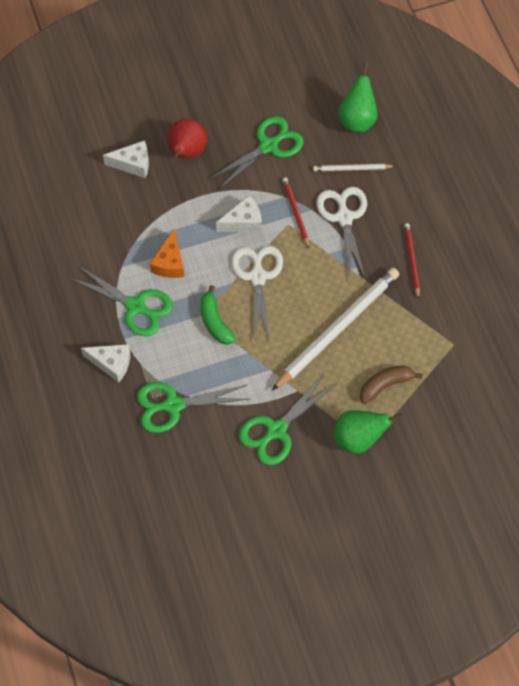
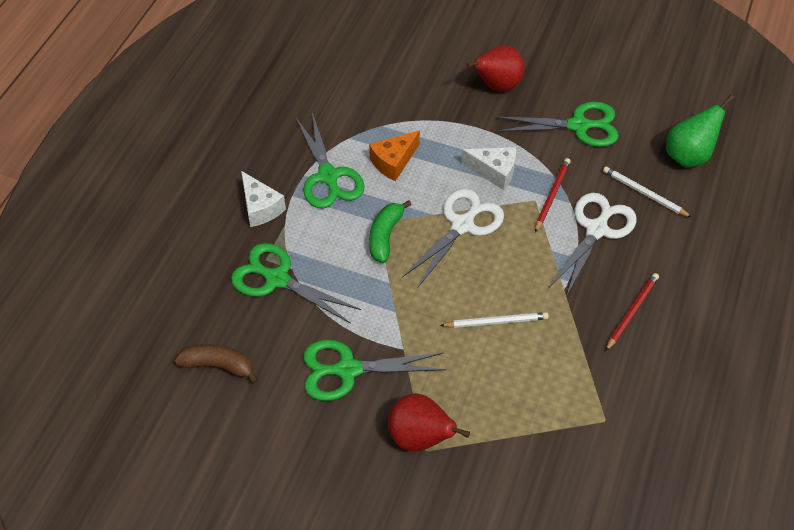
camera: 40 degrees right, 10 degrees down
white cheese [103,140,149,178] -> none
white pencil [272,267,400,391] -> white pencil [440,312,549,328], size x0.48
green pear [333,410,404,454] -> red pear [388,394,470,452]
brown banana [360,365,422,404] -> brown banana moved to [175,344,258,384]

